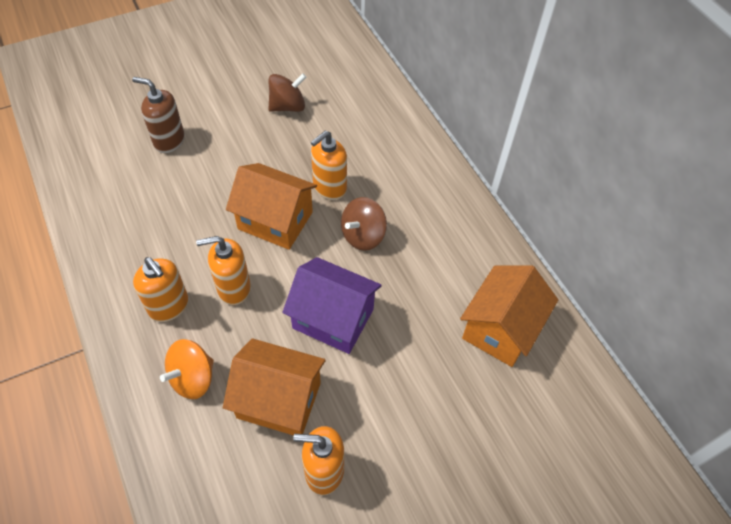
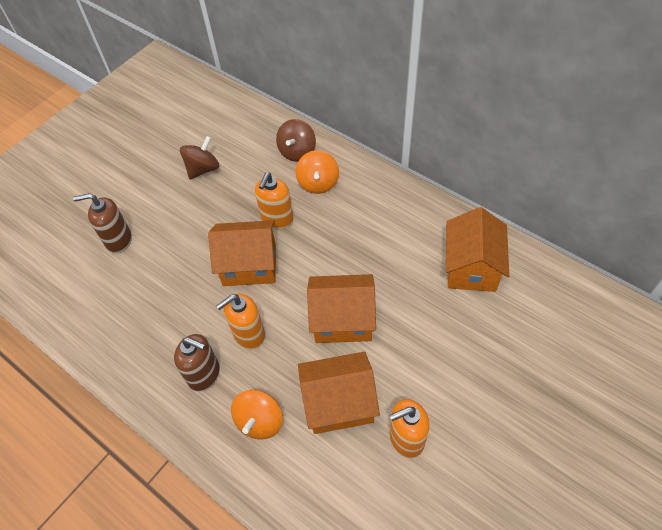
camera: 20 degrees left, 0 degrees up
orange soap dispenser [133,257,189,322] -> brown soap dispenser [174,334,220,392]
purple house [282,257,382,354] -> orange house [307,274,376,343]
brown spinning top [341,197,387,251] -> brown spinning top moved to [276,119,316,162]
none -> orange spinning top [296,150,339,194]

